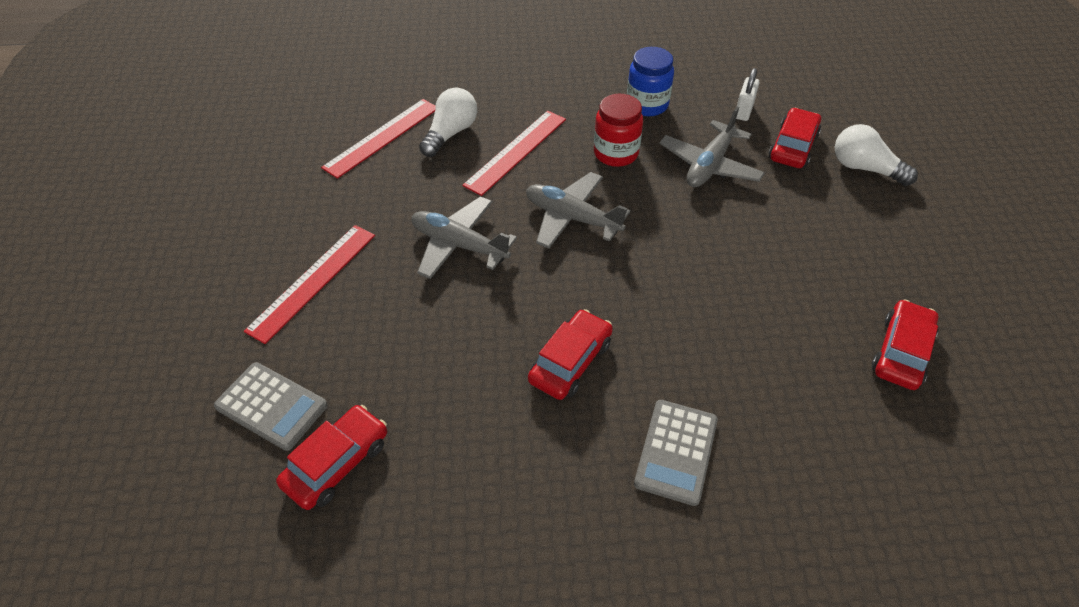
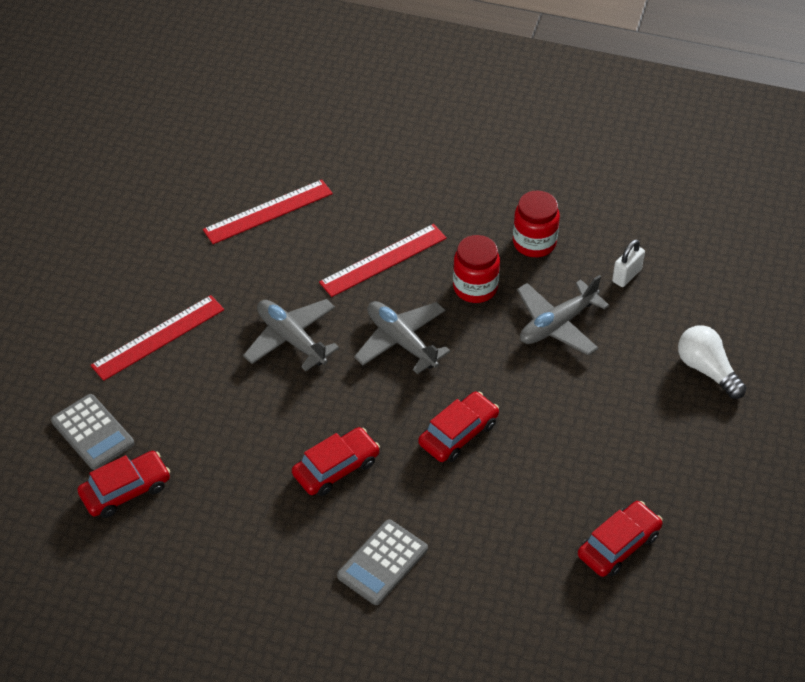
camera: 20 degrees right, 0 degrees up
white light bulb [419,88,477,157] -> none
blue jar [627,47,674,116] -> red jar [513,190,560,257]
red car [768,108,822,168] -> red car moved to [418,391,499,462]

